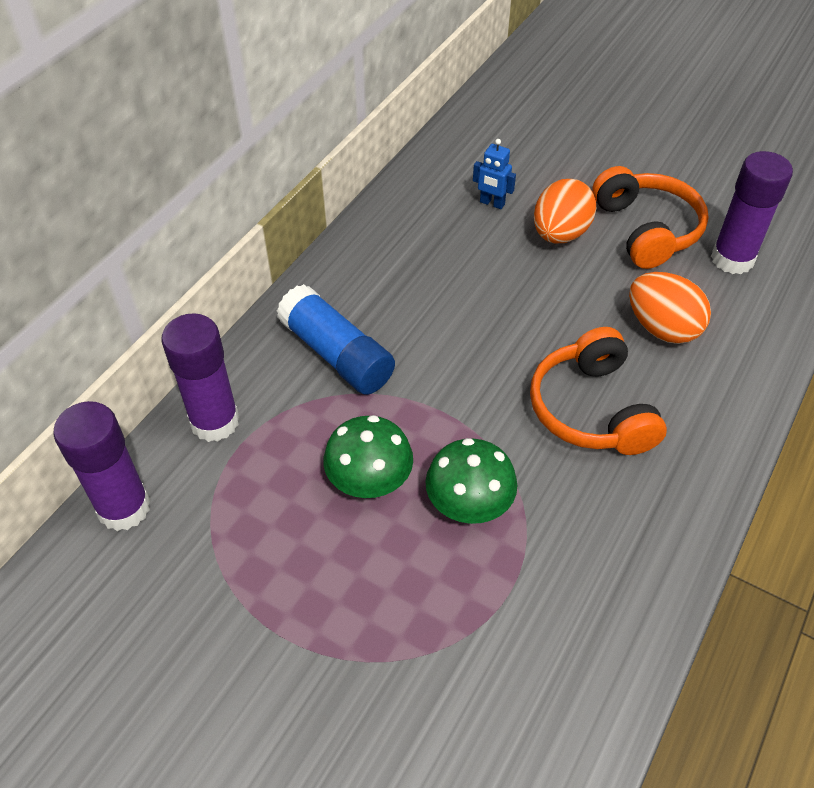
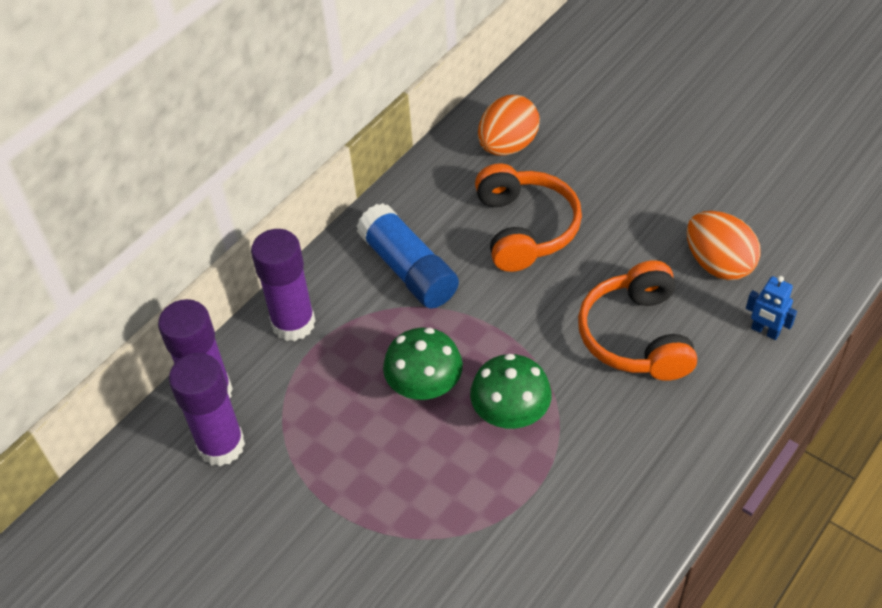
camera: 10 degrees right, 0 degrees up
blue robot [473,139,516,209] -> blue robot moved to [746,276,797,340]
orange egg [534,179,597,243] -> orange egg moved to [478,95,540,155]
orange headphones [592,166,709,269] -> orange headphones moved to [475,164,582,272]
purple glue stick [711,151,793,274] -> purple glue stick moved to [169,353,245,466]

